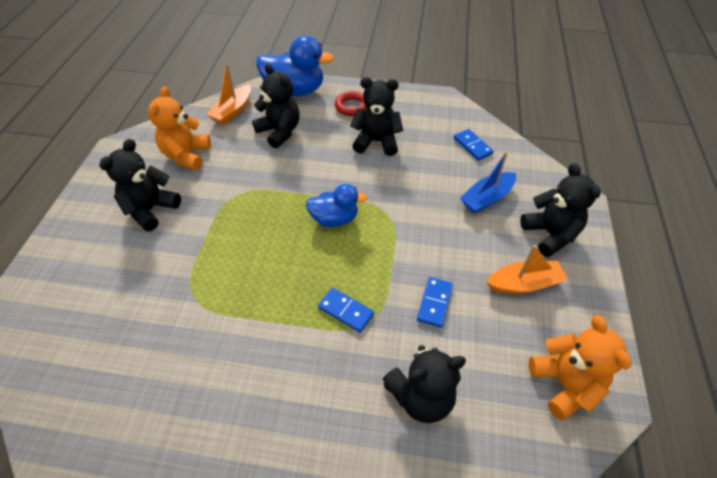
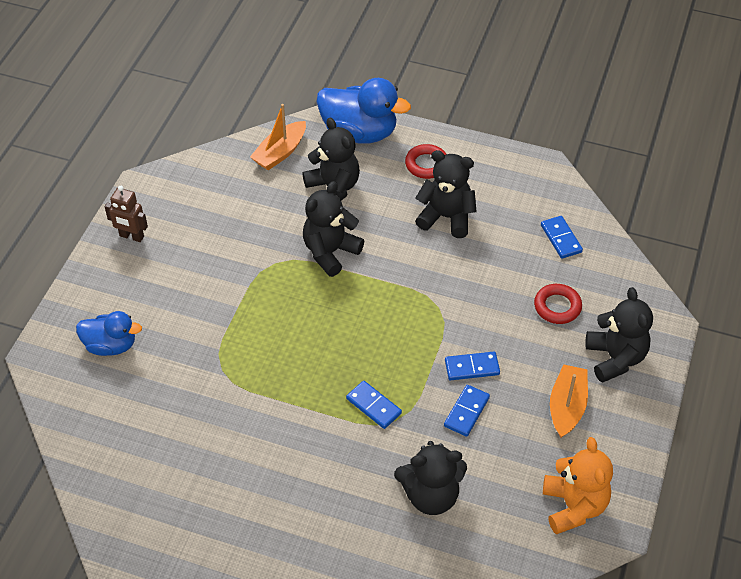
camera: 10 degrees right, 0 degrees up
black teddy bear [99,139,181,231] -> black teddy bear moved to [303,181,364,277]
orange teddy bear [148,86,211,170] -> none
blue duck [306,184,368,227] -> blue duck moved to [76,311,142,356]
blue boat [460,152,516,214] -> red ring [534,284,582,324]
orange boat [487,245,568,294] -> orange boat turned 75 degrees counterclockwise [550,364,588,438]
none -> brown robot [105,186,148,242]
none -> blue domino [445,352,500,380]

